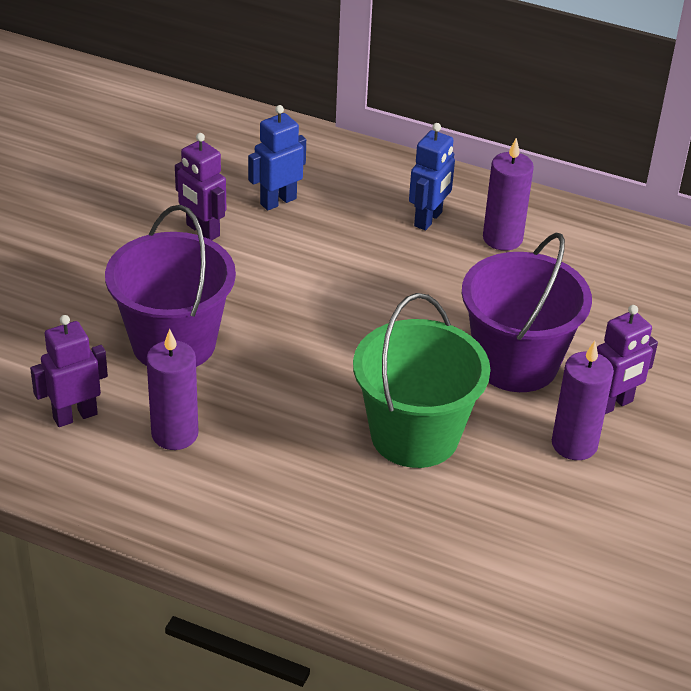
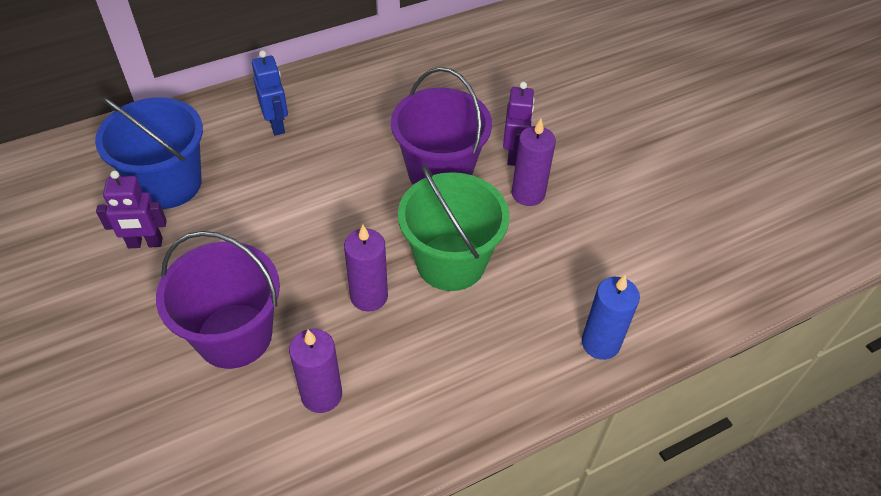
camera: 50 degrees left, 10 degrees up
purple robot [30,315,108,427] -> none
blue robot [248,105,306,210] -> blue bucket [95,97,203,209]
purple candle [483,138,534,251] -> purple candle moved to [344,225,388,312]
none -> blue candle [582,274,640,360]

